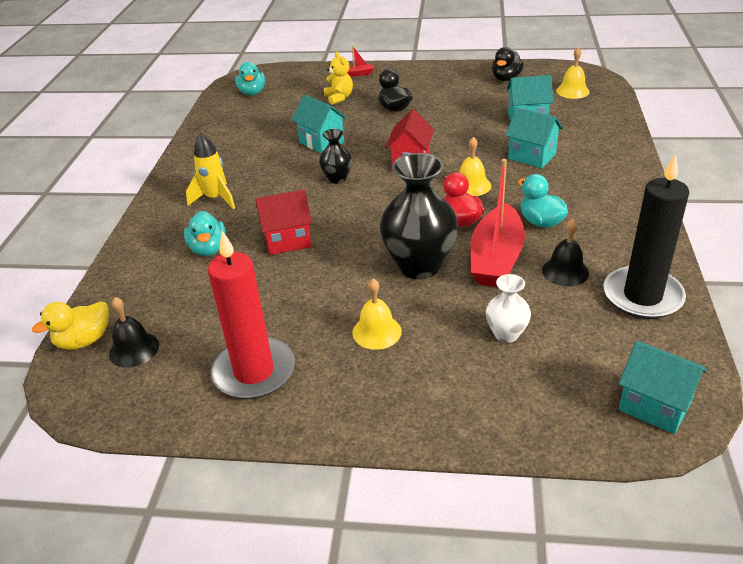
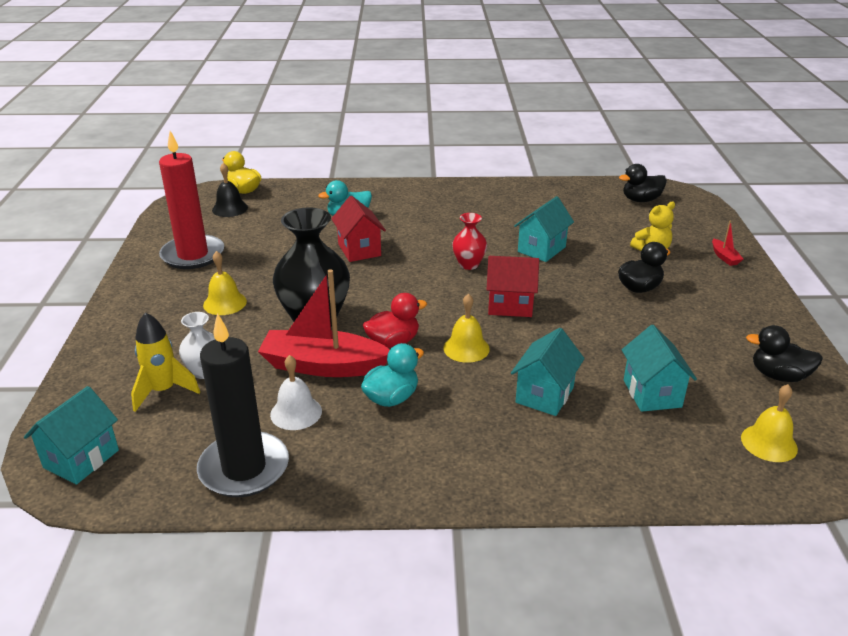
camera: 80 degrees right, 5 degrees down
yellow rocket [186,133,235,209] -> yellow rocket moved to [131,312,200,412]
turquoise duck [235,62,265,95] -> black duck [619,164,667,202]
black vase [319,129,352,184] -> red vase [452,213,487,270]
black bell [542,219,589,286] -> white bell [270,355,322,430]

